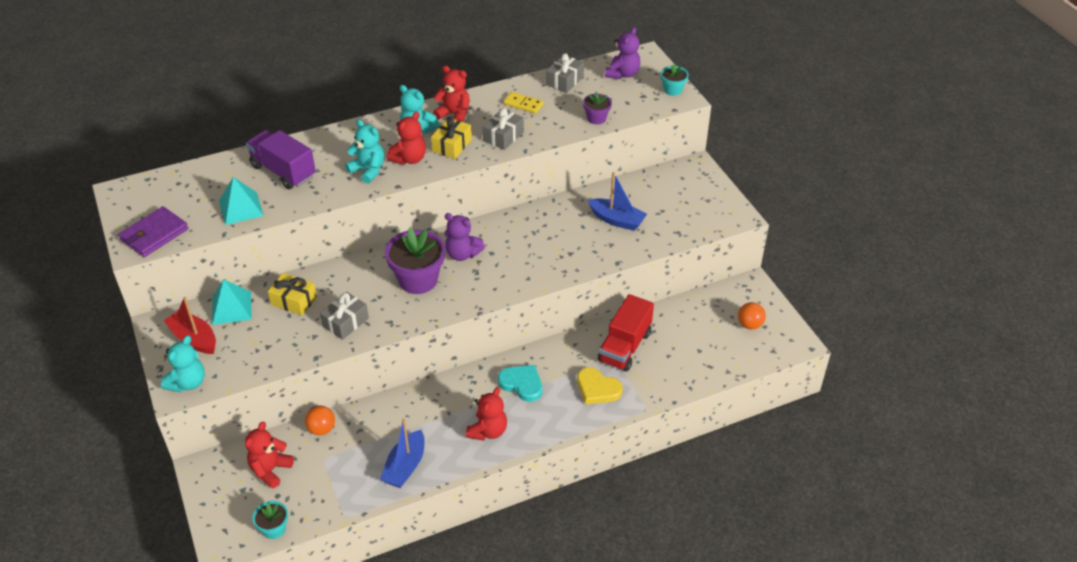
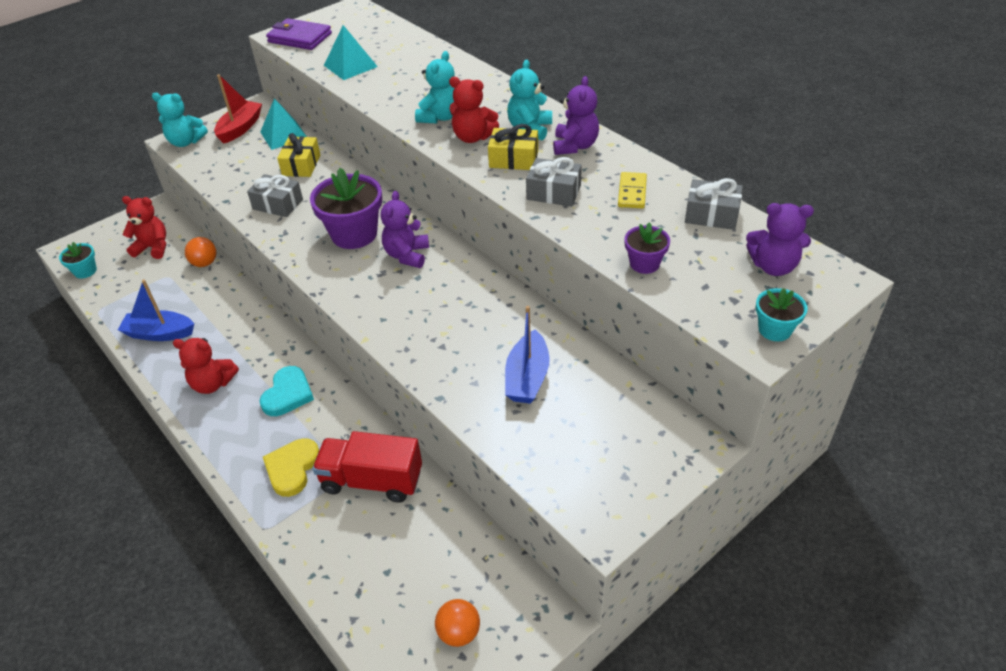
camera: 75 degrees right, 0 degrees up
purple truck [246,130,316,189] -> none
red teddy bear [433,66,469,122] -> purple teddy bear [553,76,599,155]

